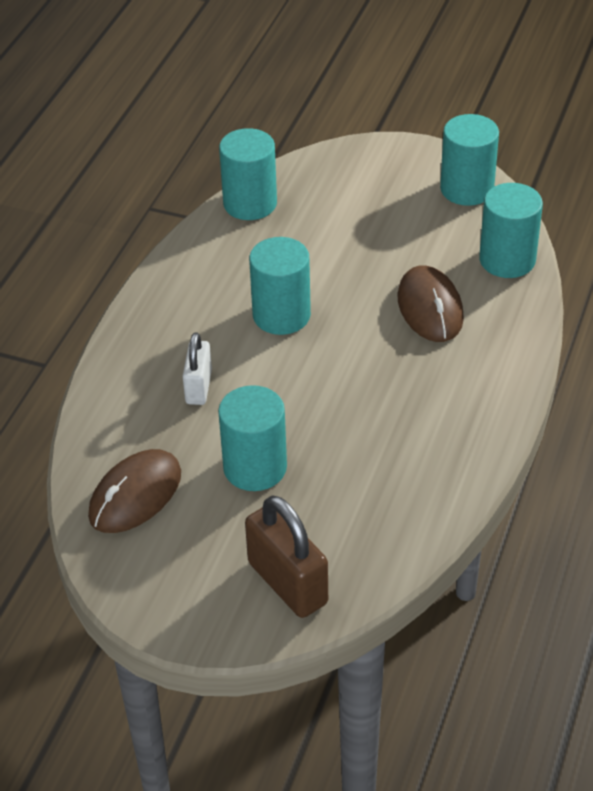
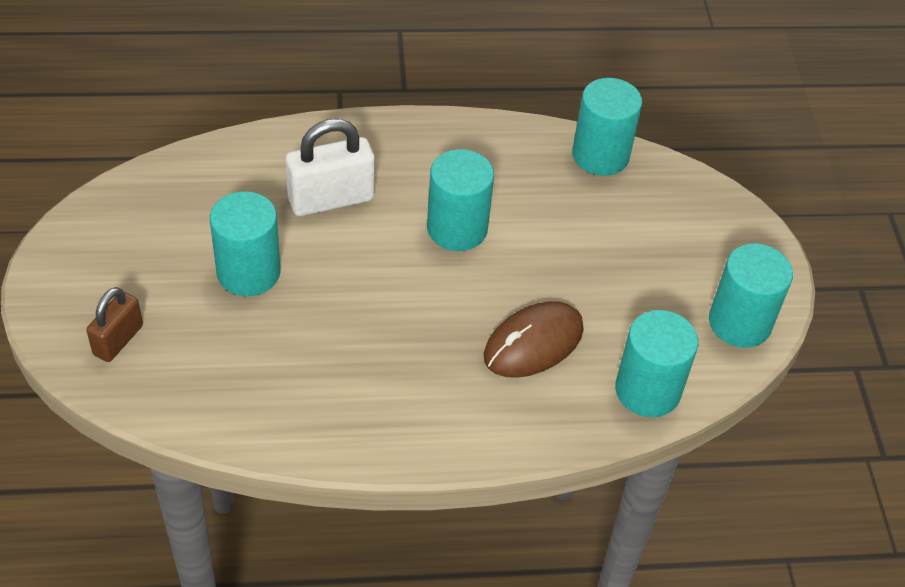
camera: 60 degrees right, 5 degrees up
brown mouse [88,449,181,533] -> none
white padlock [182,332,212,405] -> white padlock [286,119,375,216], size x1.59
brown padlock [245,495,328,618] -> brown padlock [86,287,143,362], size x0.63

